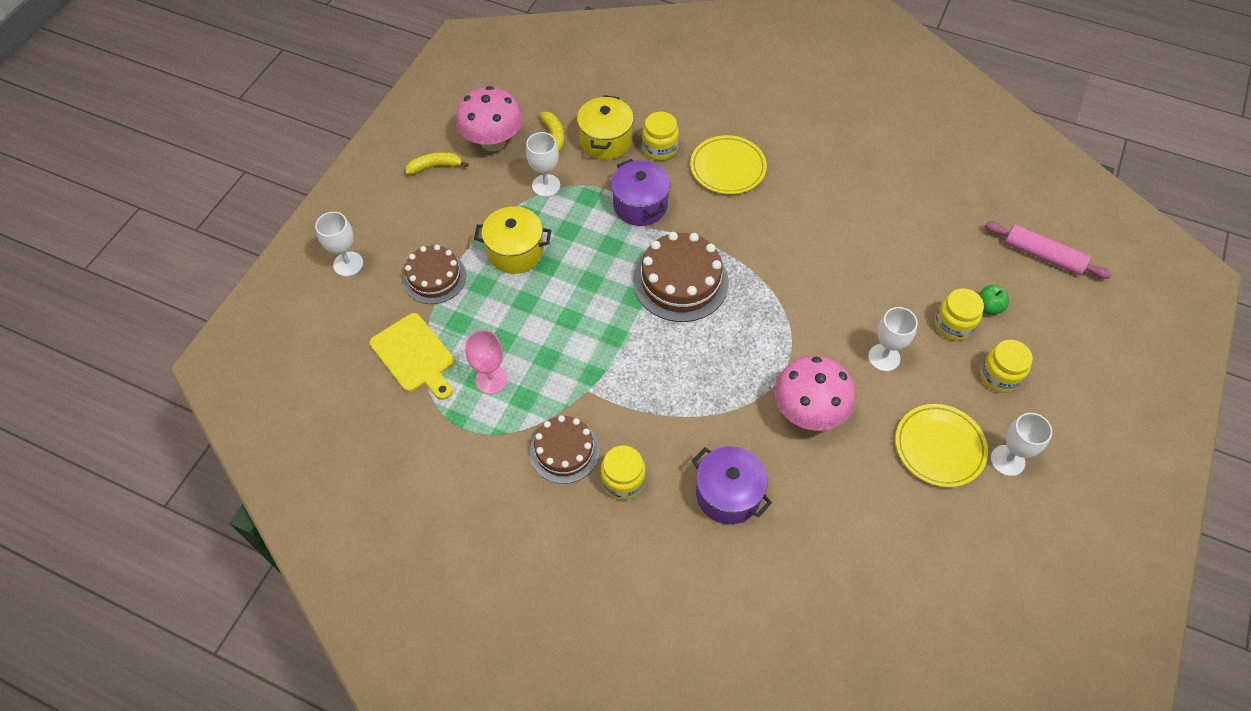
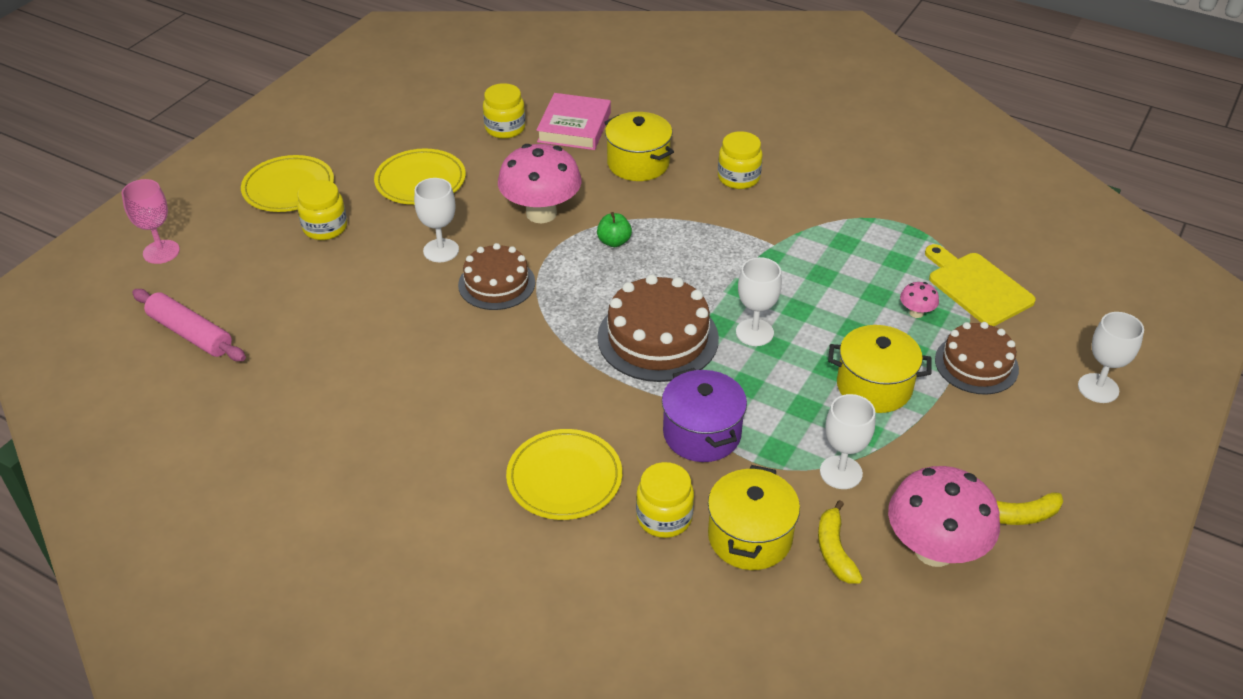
camera: 175 degrees left, 15 degrees down
pink goblet [465,330,507,394] -> pink goblet moved to [122,179,180,264]
brown cake [530,415,600,484] -> brown cake moved to [458,243,535,310]
purple pot [692,446,772,524] -> yellow pot [604,112,674,181]
yellow jar [935,288,984,341] -> yellow jar moved to [483,83,525,139]
green apple [978,285,1009,314] -> green apple moved to [597,212,632,247]
white goblet [991,413,1052,476] -> white goblet moved to [736,257,782,346]
none -> yellow plate [241,155,334,212]
none -> pink book [536,93,611,150]
none -> pink mushroom [900,282,939,318]

